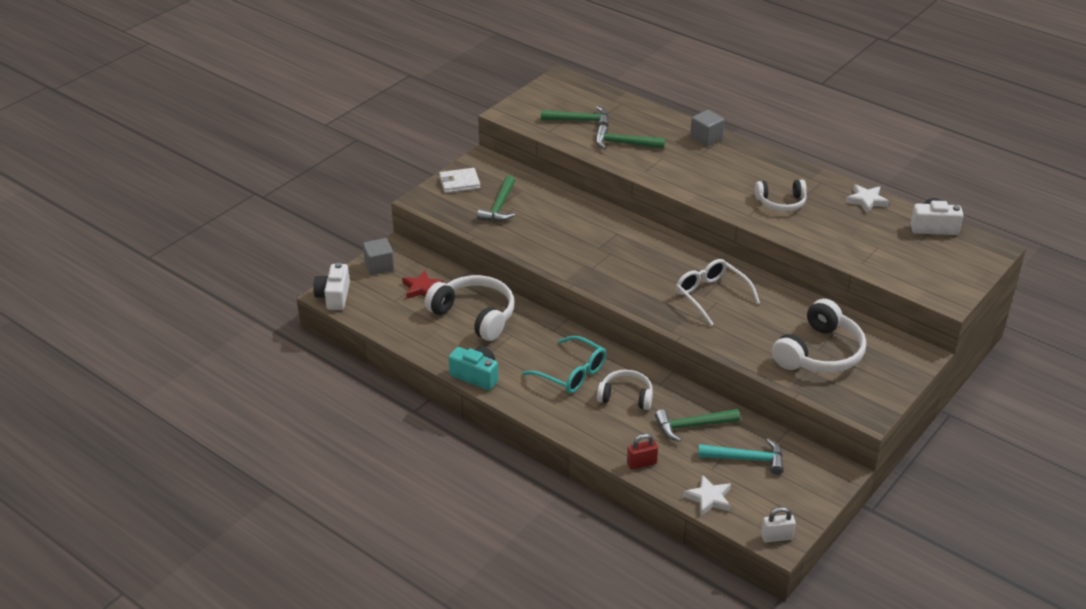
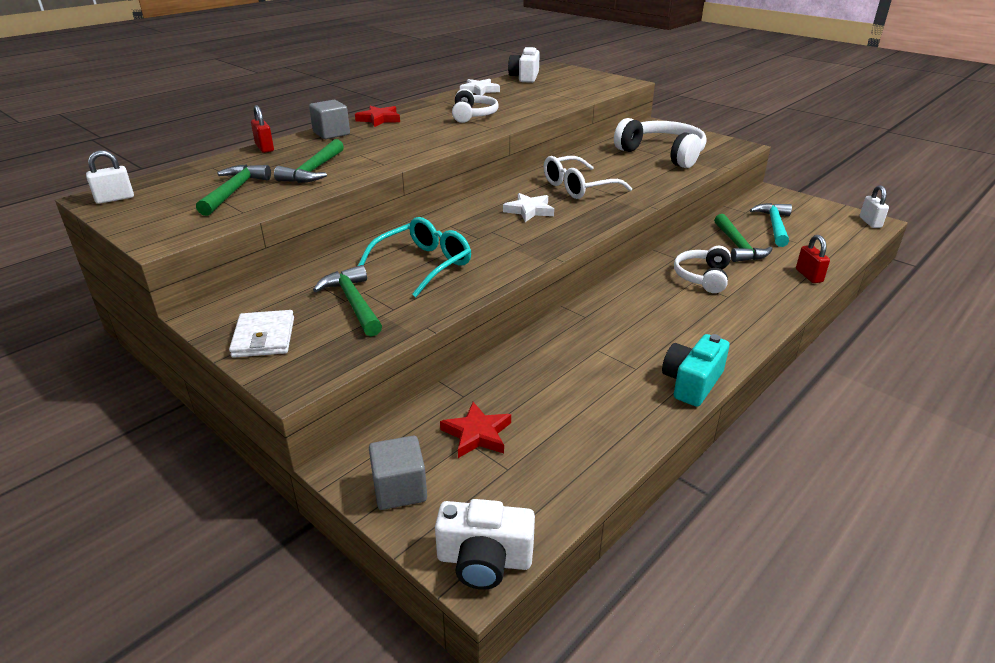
camera: 85 degrees left, 5 degrees down
white headphones [424,275,514,341] -> none
green hammer [477,175,515,222] -> green hammer turned 135 degrees counterclockwise [313,265,382,336]
turquoise glasses [522,336,606,393] -> turquoise glasses moved to [358,217,471,297]
white star [683,475,731,516] -> white star moved to [503,193,554,222]
none -> white padlock [86,150,134,204]
none -> red padlock [251,105,274,153]
none -> red star [355,106,400,127]

